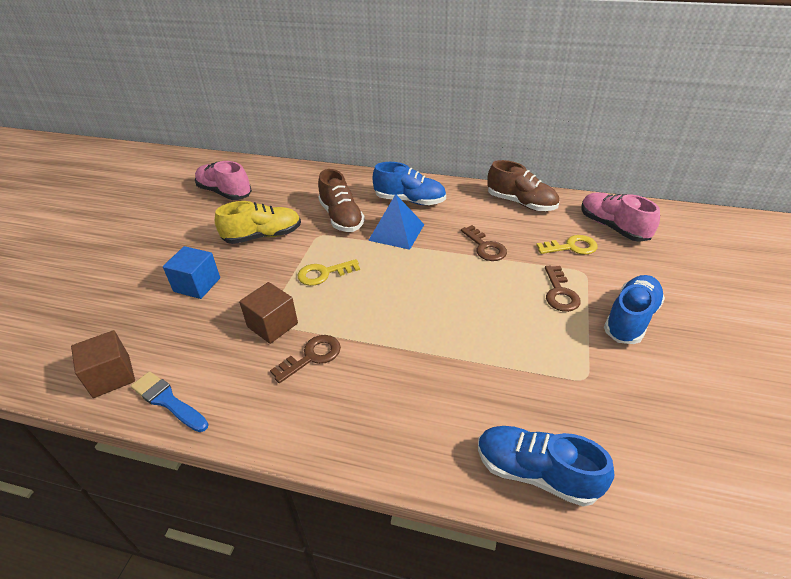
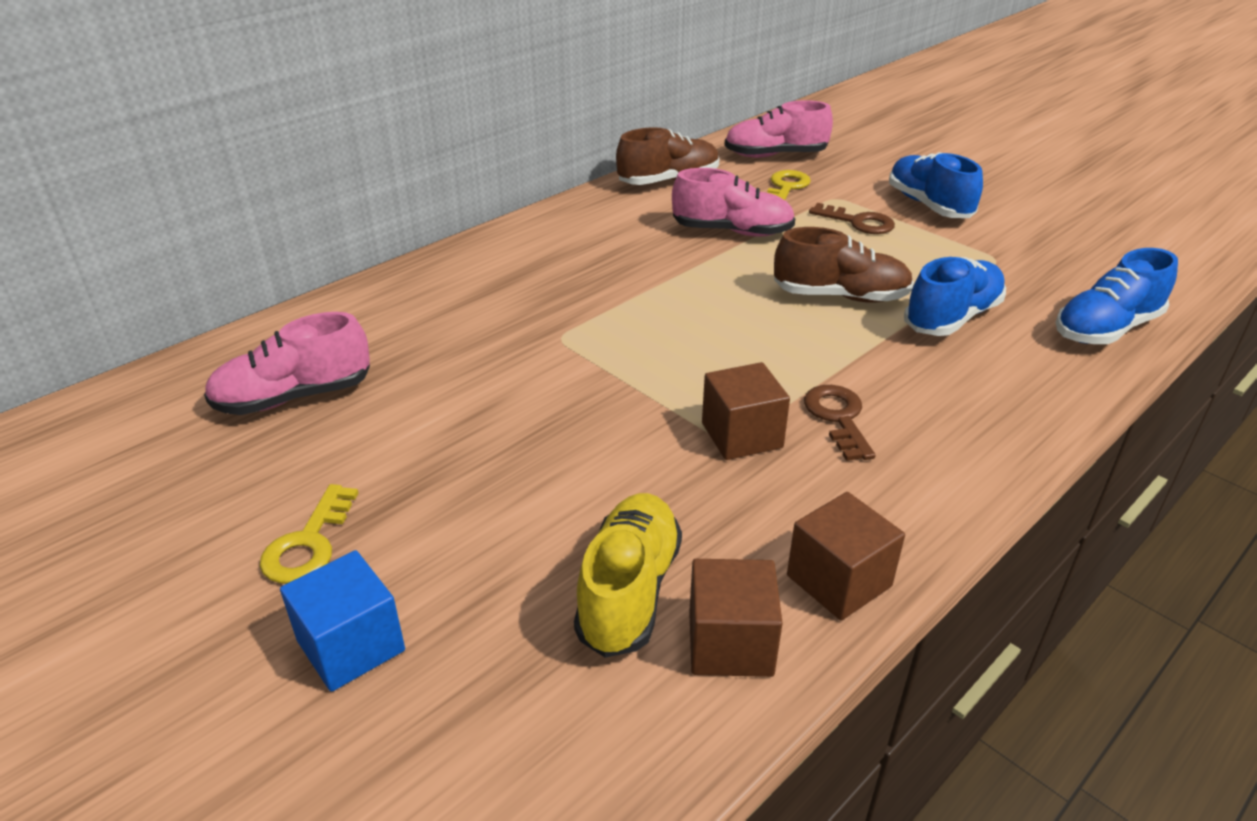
camera: 60 degrees left, 5 degrees down
blue brush [131,371,209,432] -> brown cube [787,492,905,621]
blue cube [163,246,220,299] -> blue cube moved to [280,550,405,692]
yellow shoe [215,201,301,244] -> yellow shoe moved to [574,493,682,658]
yellow key [297,259,360,286] -> yellow key moved to [260,484,358,584]
brown shoe [318,169,365,232] -> brown shoe moved to [774,227,914,302]
blue pyramid [368,194,425,250] -> none
blue shoe [373,162,446,205] -> blue shoe moved to [904,257,1006,336]
brown key [461,225,507,261] -> pink shoe [672,168,795,236]

